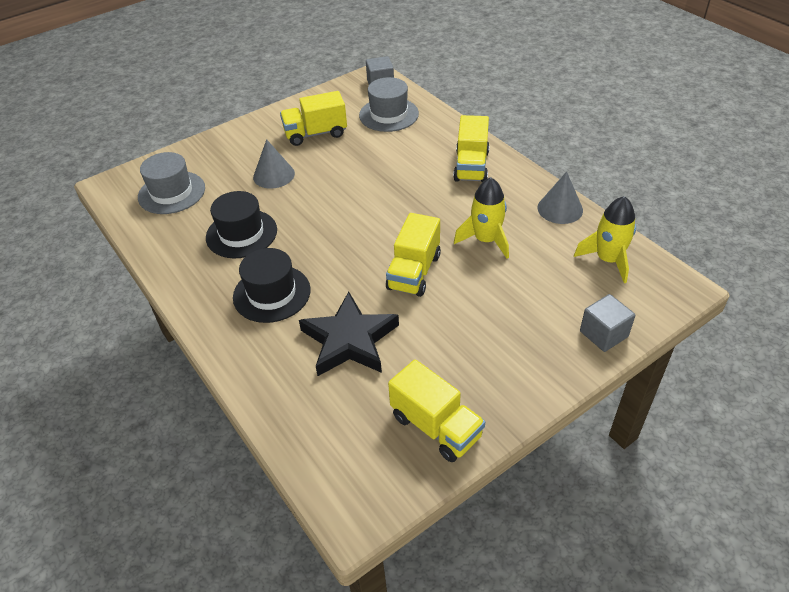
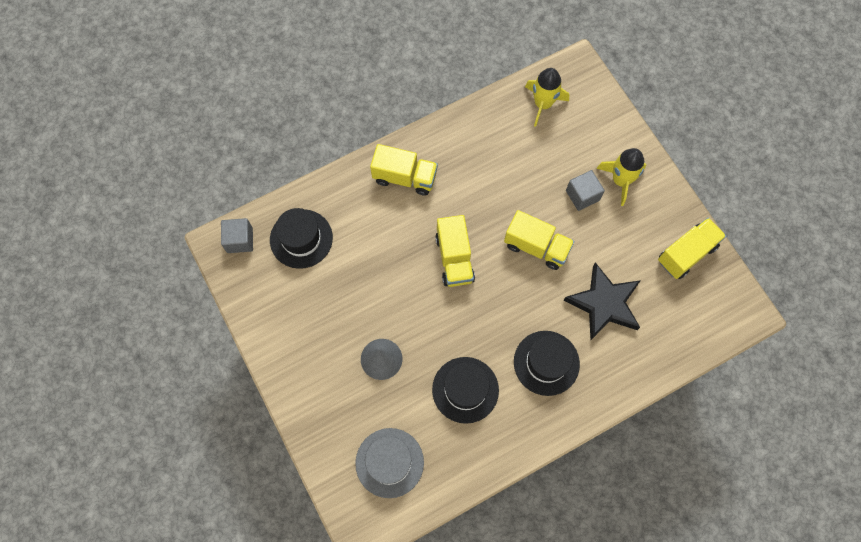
camera: 85 degrees left, 25 degrees up
yellow truck [280,91,347,146] -> yellow truck moved to [435,215,475,287]
grey hat [359,77,419,132] -> black hat [270,208,333,269]
yellow rocket [454,177,509,259] -> yellow rocket moved to [596,148,646,206]
grey cone [537,171,583,224] -> none
grey cube [580,294,635,352] -> grey cube moved to [566,170,605,211]

